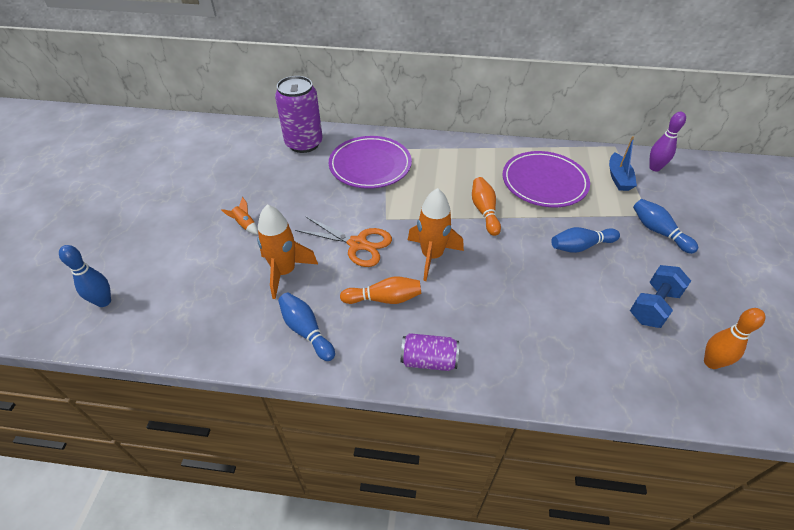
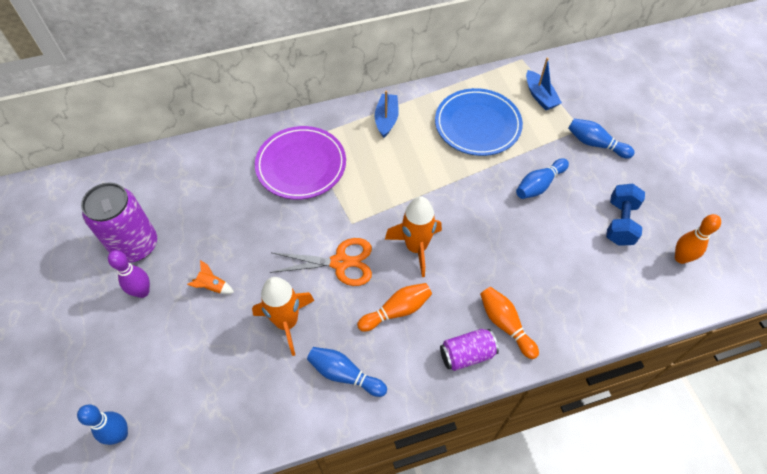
camera: 25 degrees left, 10 degrees up
purple can [275,76,323,153] -> purple can moved to [81,182,157,263]
orange bowling pin [472,177,501,236] -> orange bowling pin moved to [480,287,539,359]
purple plate [503,151,590,207] -> blue plate [435,88,523,156]
purple bowling pin [650,112,686,172] -> purple bowling pin moved to [108,250,150,298]
none -> blue boat [375,90,399,138]

